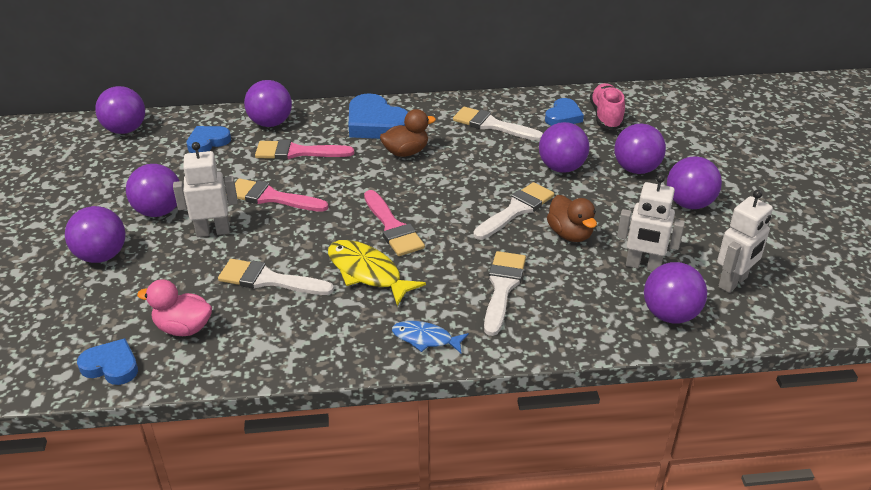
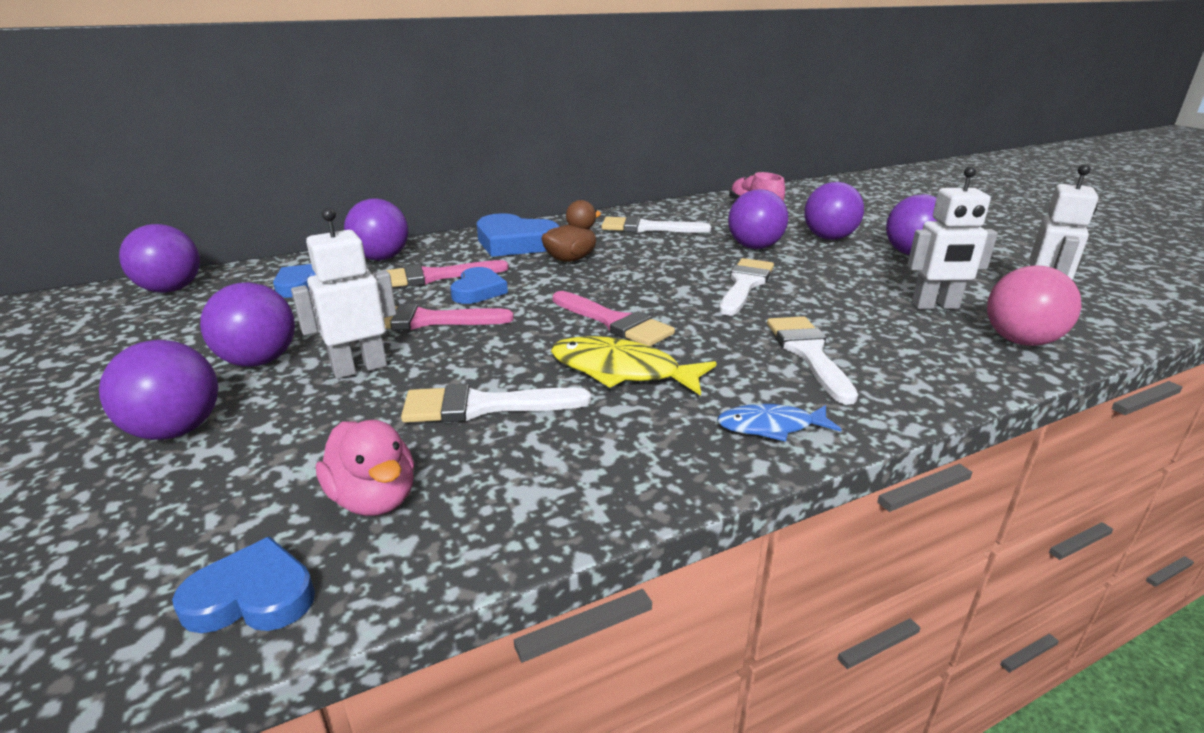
camera: 20 degrees left, 10 degrees down
pink duck [137,279,212,336] -> pink duck turned 120 degrees counterclockwise [316,420,414,516]
blue heart [545,98,584,126] -> blue heart moved to [450,267,508,304]
brown duck [547,195,597,242] -> none
purple ball [644,262,707,323] -> pink ball [987,265,1082,346]

